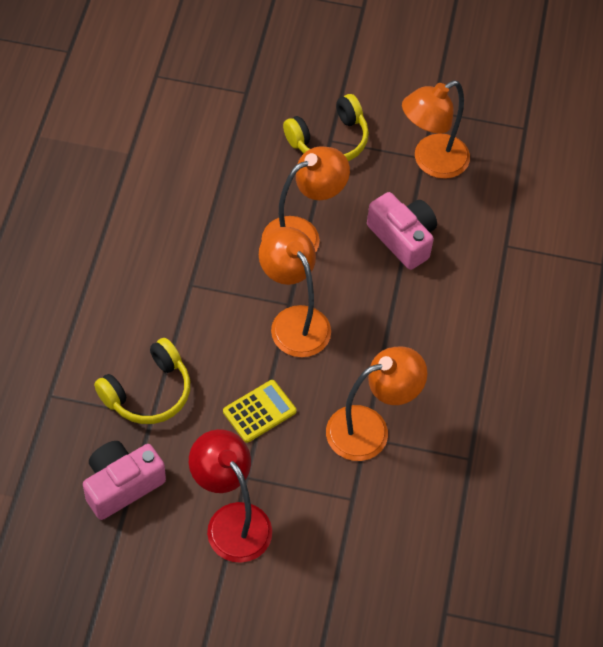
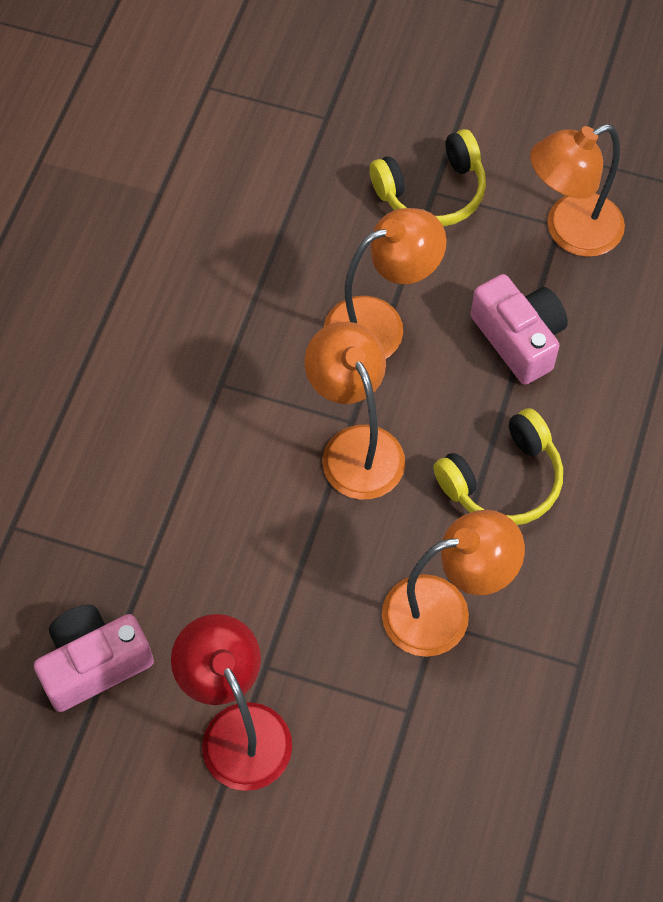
camera: 10 degrees right, 5 degrees up
yellow headphones [94,338,190,424] -> yellow headphones moved to [434,408,563,525]
yellow calculator [223,380,297,443] -> none

